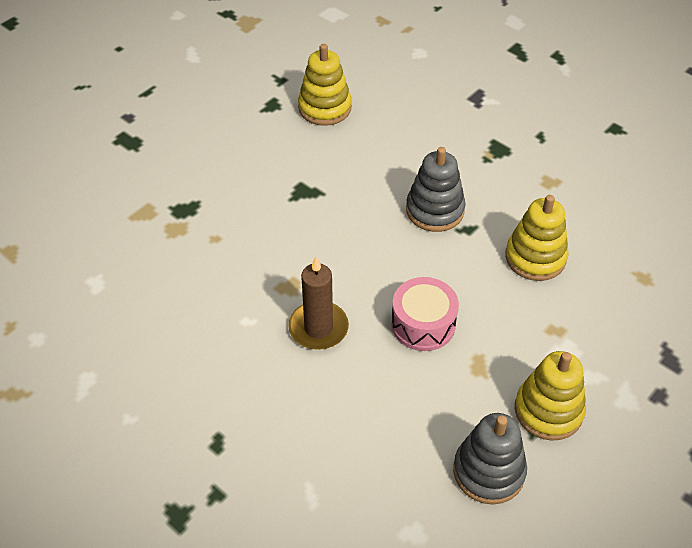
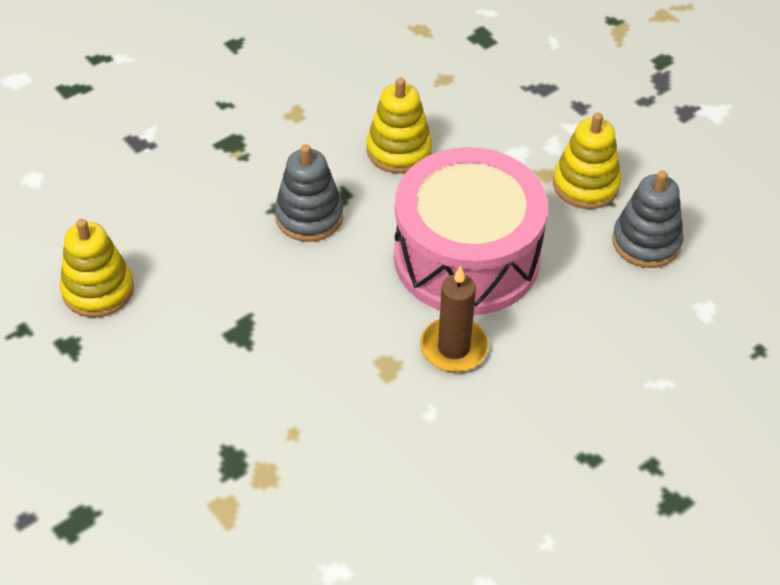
camera: 80 degrees left, 0 degrees up
pink drum [391,277,459,351] -> pink drum [394,147,548,315], size x2.10

